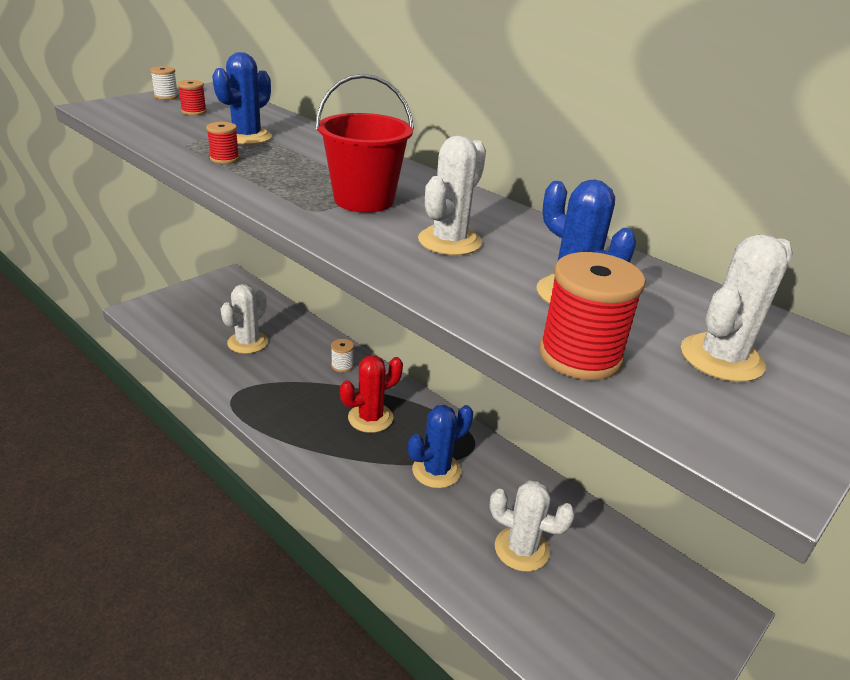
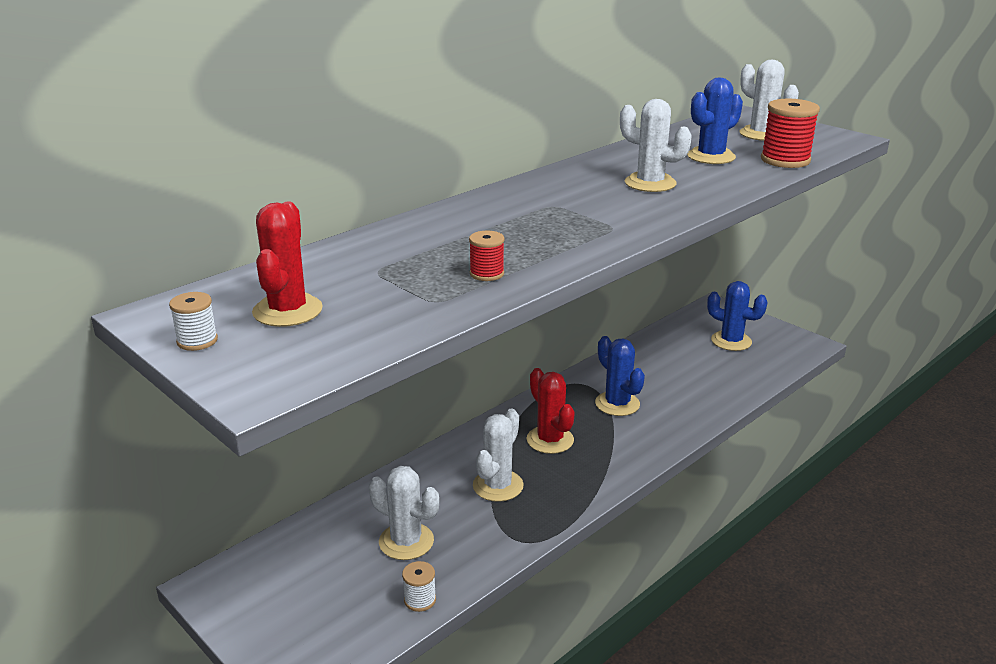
camera: 85 degrees left, 5 degrees down
red spool [178,80,207,115] -> red cactus [252,202,323,327]
blue cactus [212,52,272,145] -> blue cactus moved to [707,281,768,351]
red bucket [316,74,414,213] -> none
white spool [331,339,354,372] -> white spool moved to [402,561,436,612]
white cactus [489,480,575,572] -> white cactus moved to [473,409,524,502]

